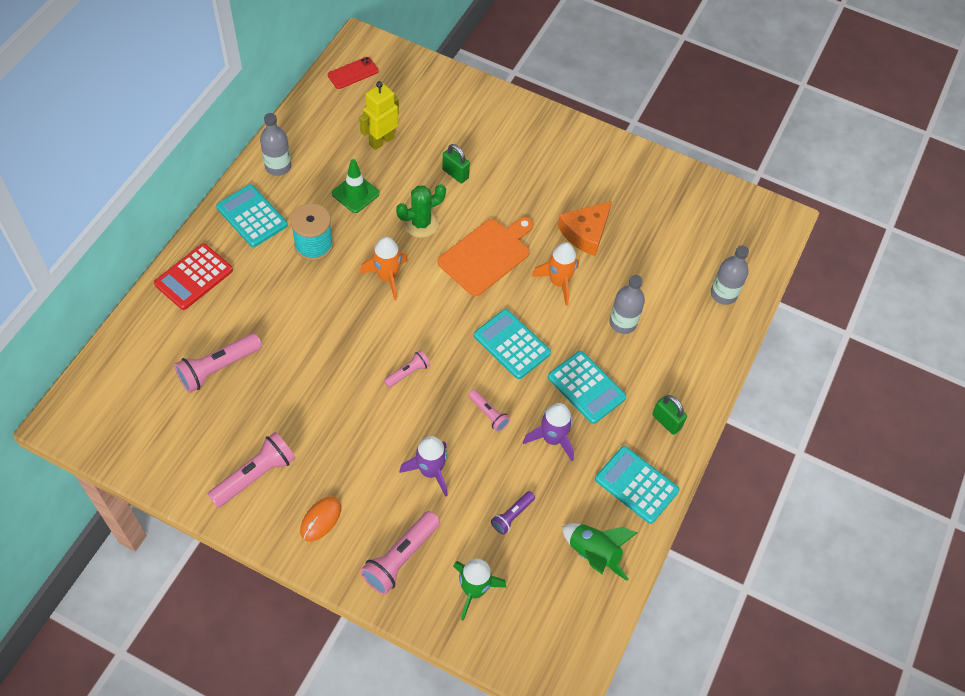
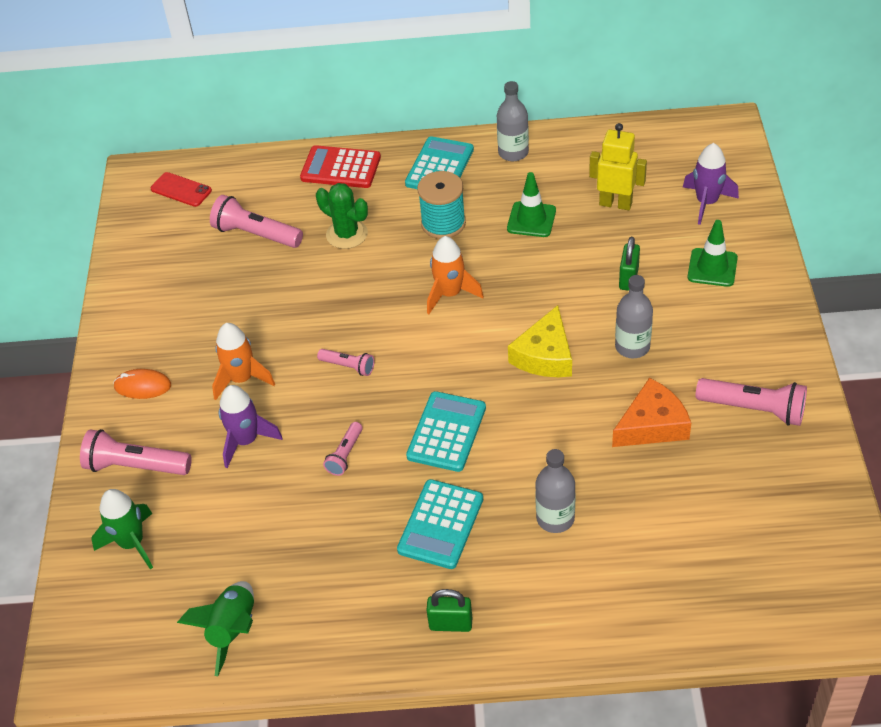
camera: 70 degrees right, 10 degrees down
pink flashlight [208,432,296,508] -> pink flashlight moved to [696,378,807,426]
red phone [328,57,379,89] -> red phone moved to [151,172,212,207]
green cactus [396,184,446,238] -> green cactus moved to [316,183,368,249]
orange cutting board [438,217,533,296] -> yellow cheese [508,305,572,377]
purple flashlight [491,491,535,535] -> none
purple rocket [523,403,574,461] -> purple rocket moved to [683,143,739,225]
orange rocket [532,242,579,306] -> orange rocket moved to [212,323,275,400]
orange cheese [558,201,612,256] -> orange cheese turned 135 degrees clockwise [612,378,691,447]
turquoise calculator [595,446,680,524] -> none
green padlock [652,395,687,435] -> green padlock turned 75 degrees clockwise [427,589,472,632]
grey bottle [711,245,749,305] -> grey bottle moved to [615,275,653,358]
none -> green traffic cone [688,220,738,287]

